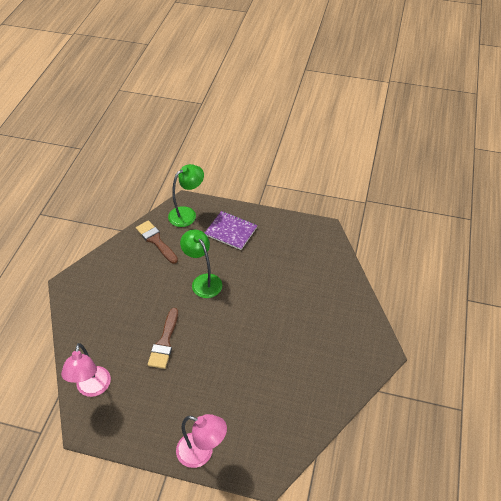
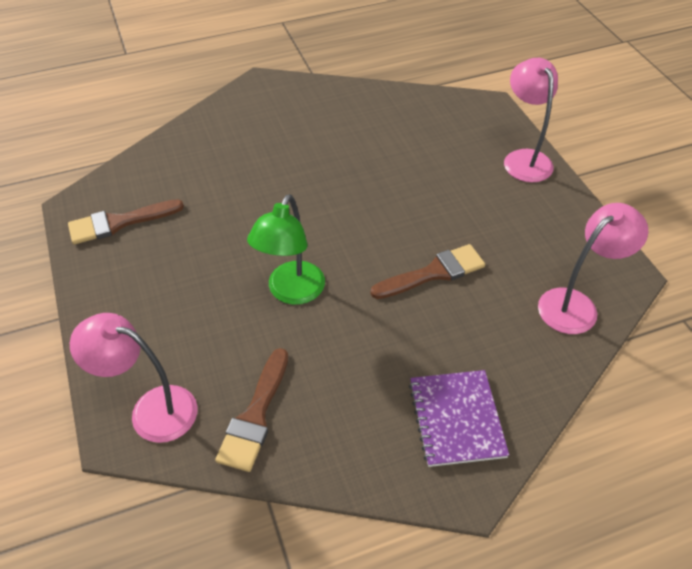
camera: 125 degrees left, 0 degrees up
green lamp [168,164,204,227] -> pink lamp [70,313,198,443]
purple notebook [205,211,258,250] -> purple notebook moved to [409,370,509,467]
none -> brown brush [68,199,184,244]

